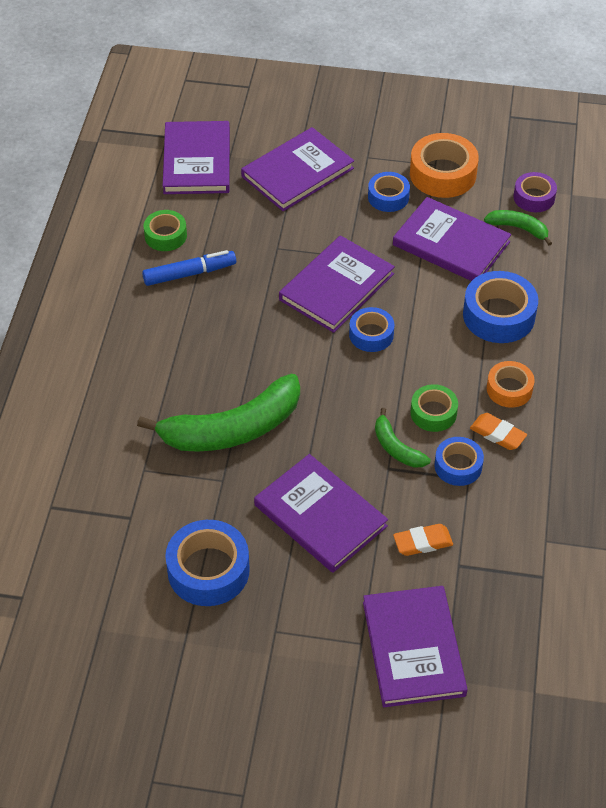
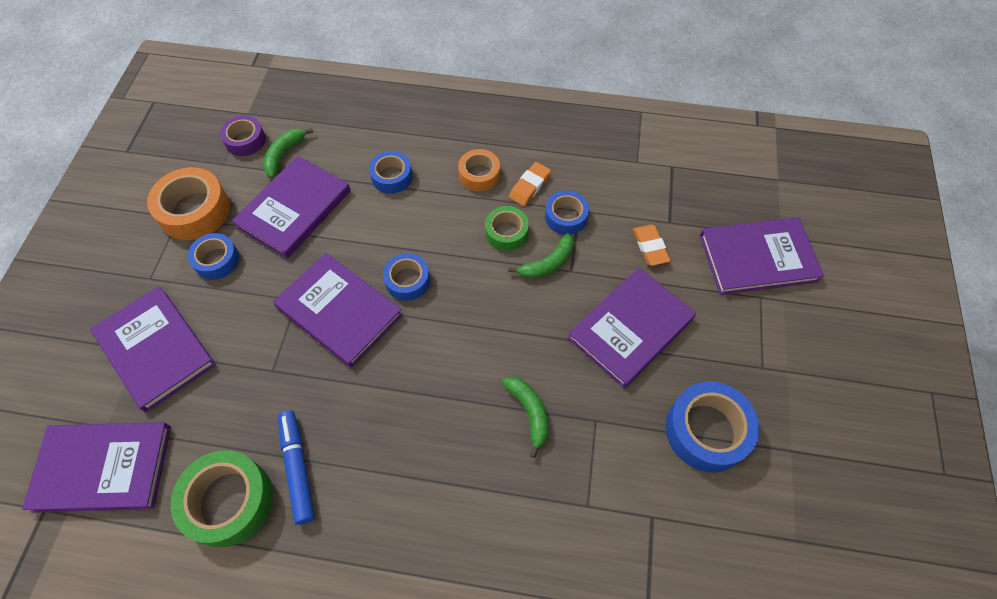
camera: 90 degrees left, 10 degrees up
green banana [137,374,300,452] -> green banana [502,376,548,458], size x0.48
green tape [143,210,187,251] -> green tape [170,450,273,547], size x1.64
blue tape [463,271,538,343] -> blue tape [369,151,413,194], size x0.61

